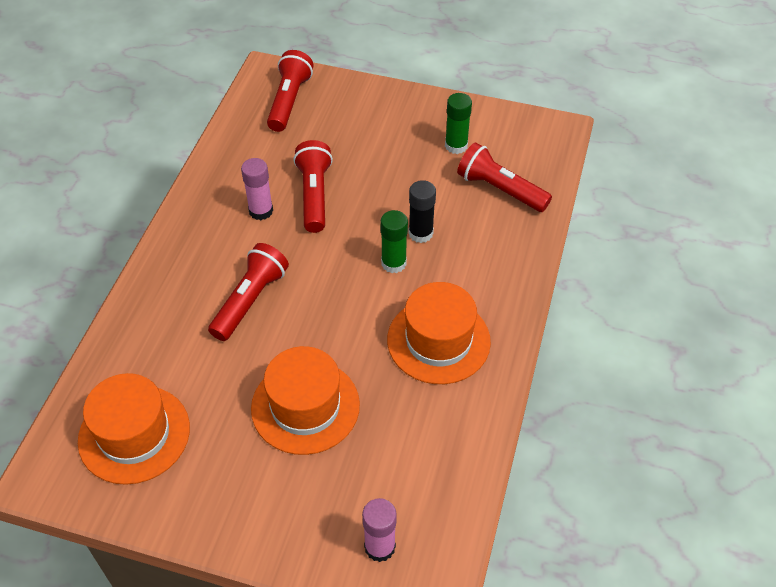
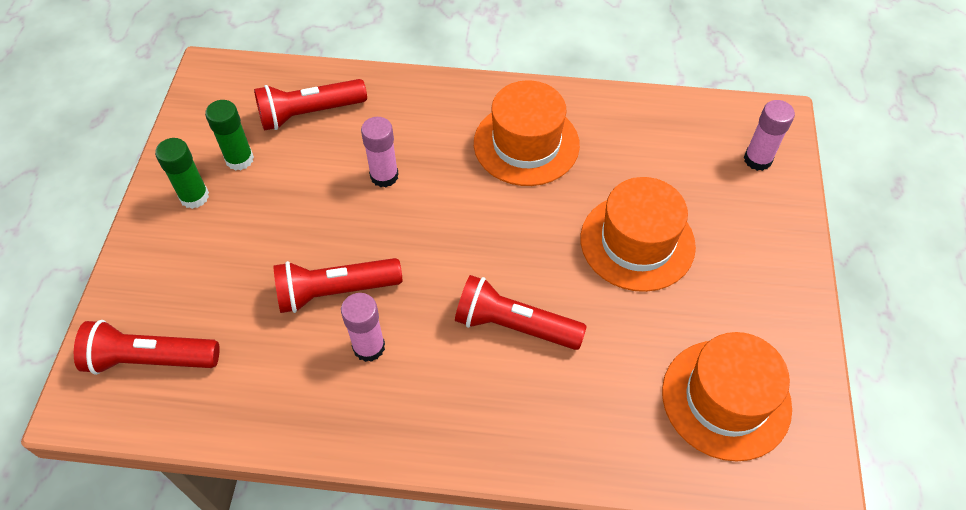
camera: 100 degrees left, 5 degrees up
green glue stick [381,210,408,273] -> green glue stick moved to [155,138,209,209]
black glue stick [408,180,436,243] -> pink glue stick [361,117,399,187]
red flashlight [457,142,552,212] -> red flashlight turned 45 degrees clockwise [254,79,367,131]

